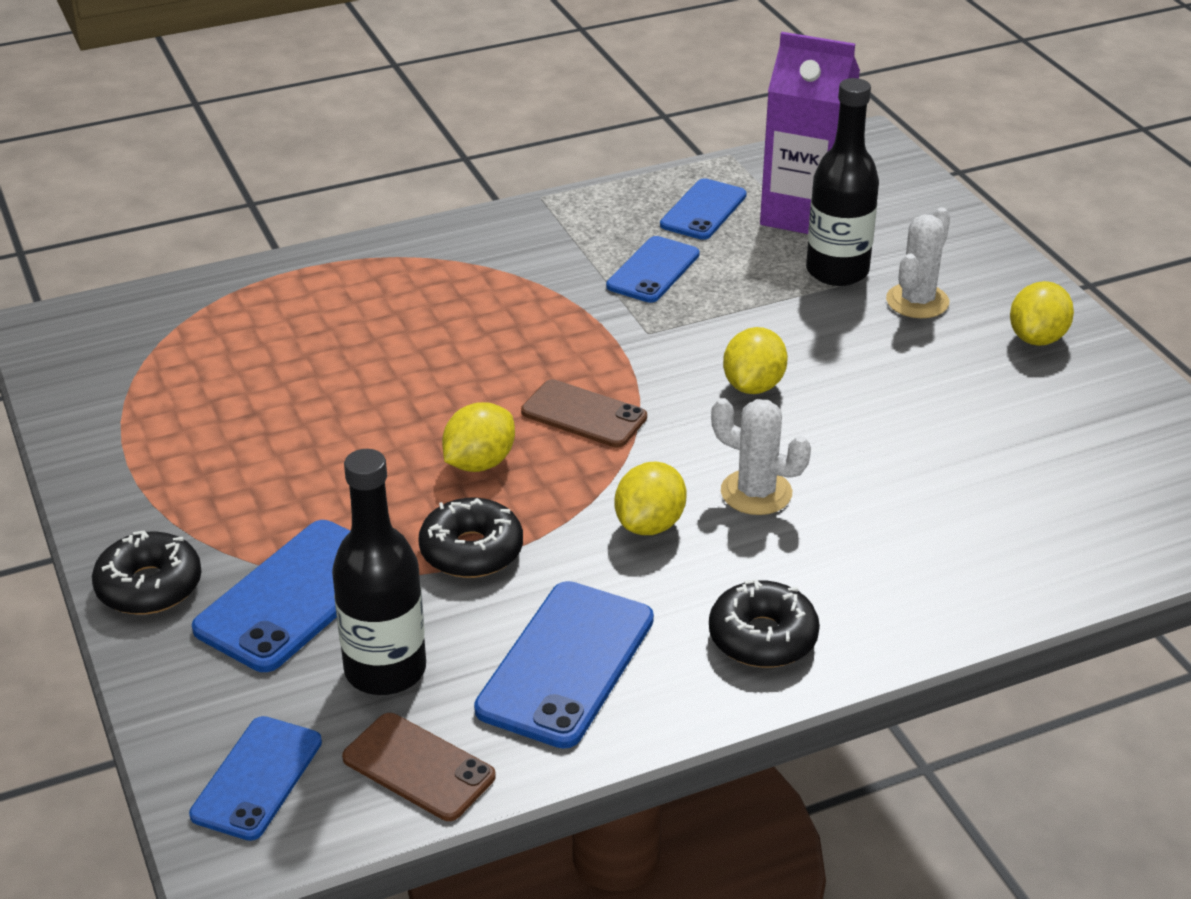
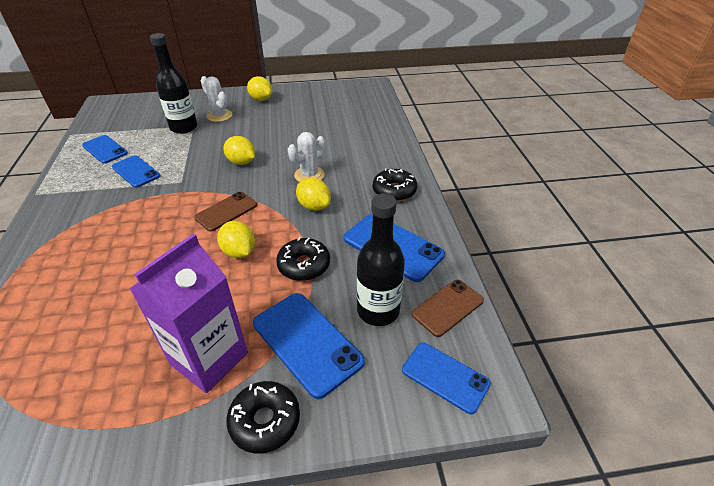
camera: 75 degrees left, 5 degrees up
purple carton [760,32,860,234] -> purple carton moved to [129,233,248,393]

